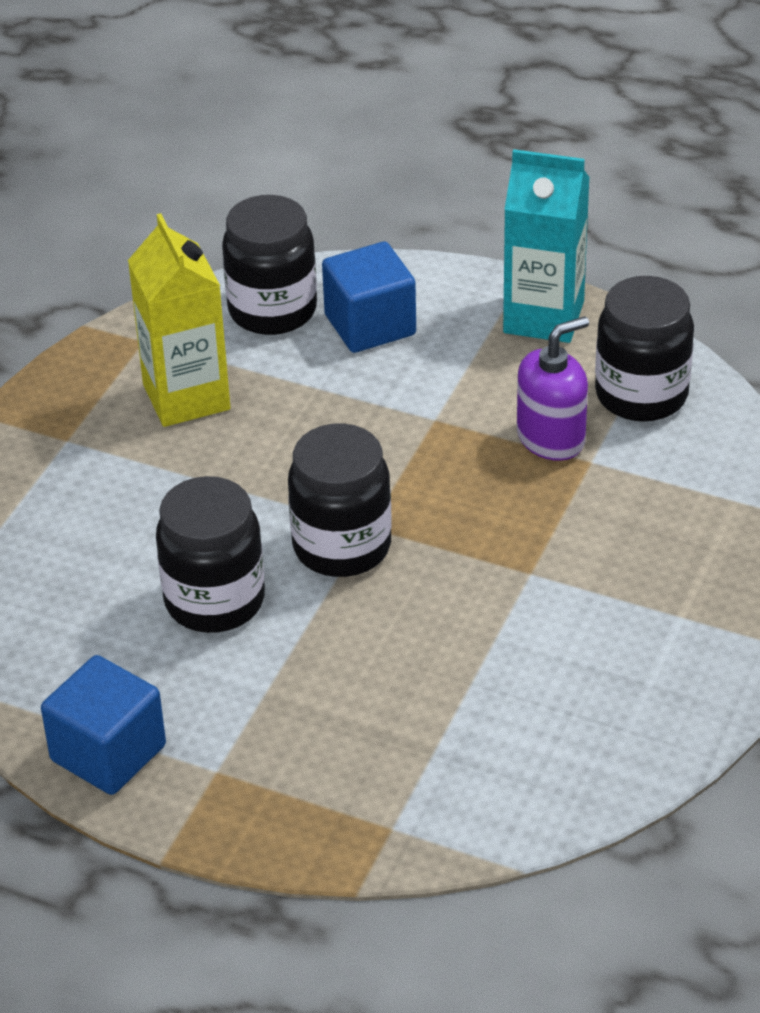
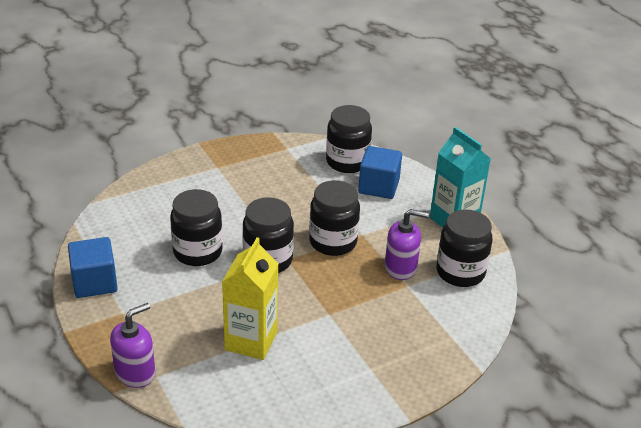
camera: 35 degrees right, 5 degrees down
yellow carton [128,213,230,427] -> yellow carton moved to [222,237,278,360]
none -> purple soap dispenser [110,303,155,388]
none -> black jar [309,180,360,256]

